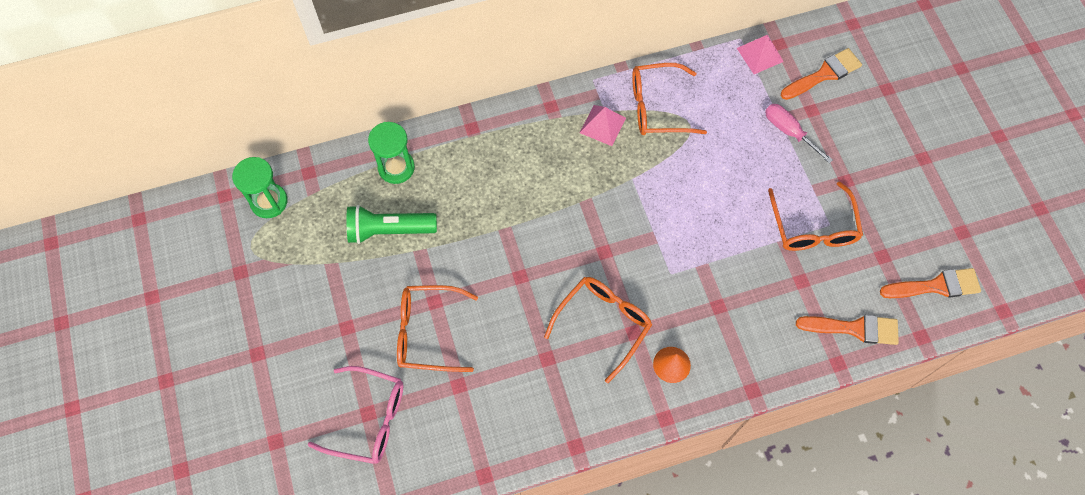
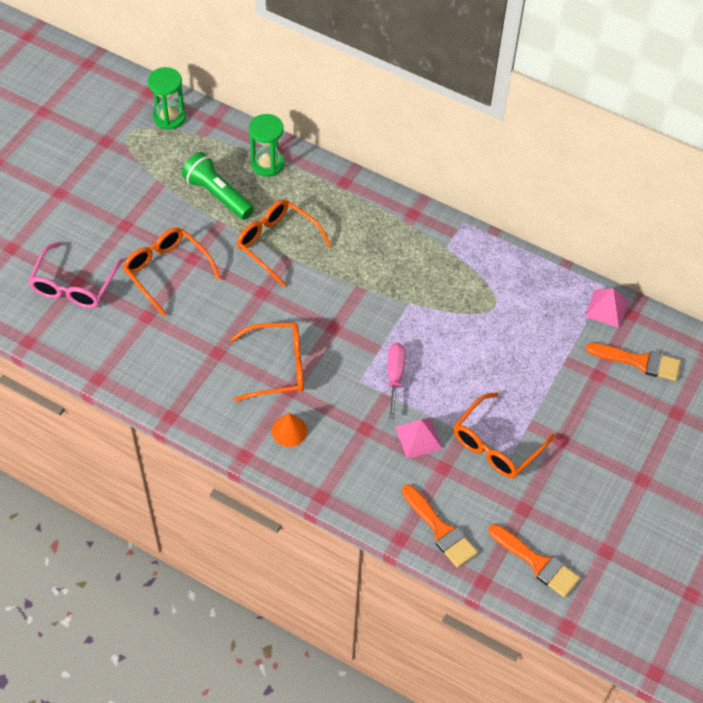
camera: 45 degrees right, 10 degrees down
pink glasses [308,366,403,464] -> pink glasses turned 45 degrees clockwise [28,242,124,308]
pink pyramid [580,105,626,146] -> pink pyramid moved to [395,418,443,459]
orange glasses [632,63,707,135] -> orange glasses moved to [237,200,332,287]
pink screwdriver [765,104,833,163] -> pink screwdriver moved to [387,343,406,419]

